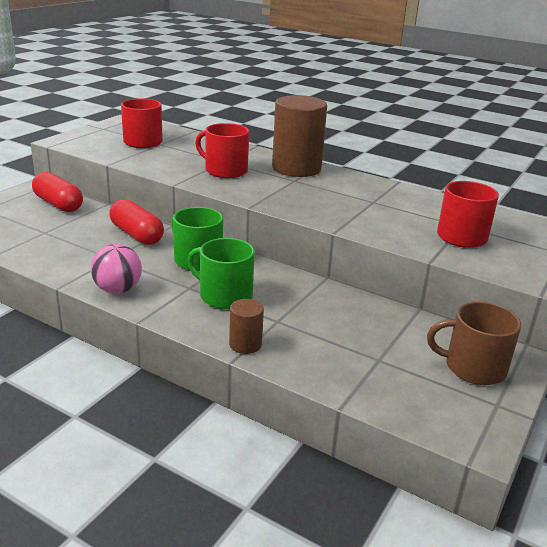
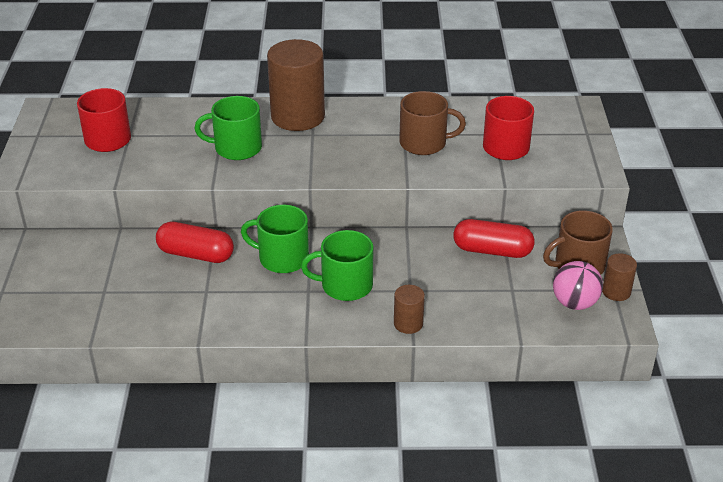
camera: 30 degrees left, 10 degrees up
red capsule [32,172,83,212] -> red capsule moved to [453,219,535,258]
pink ball [91,244,142,294] -> pink ball moved to [553,261,603,310]
red mug [195,123,249,178] -> green mug [194,96,262,160]
none -> brown mug [399,91,466,155]
none -> brown cylinder [602,253,637,301]

